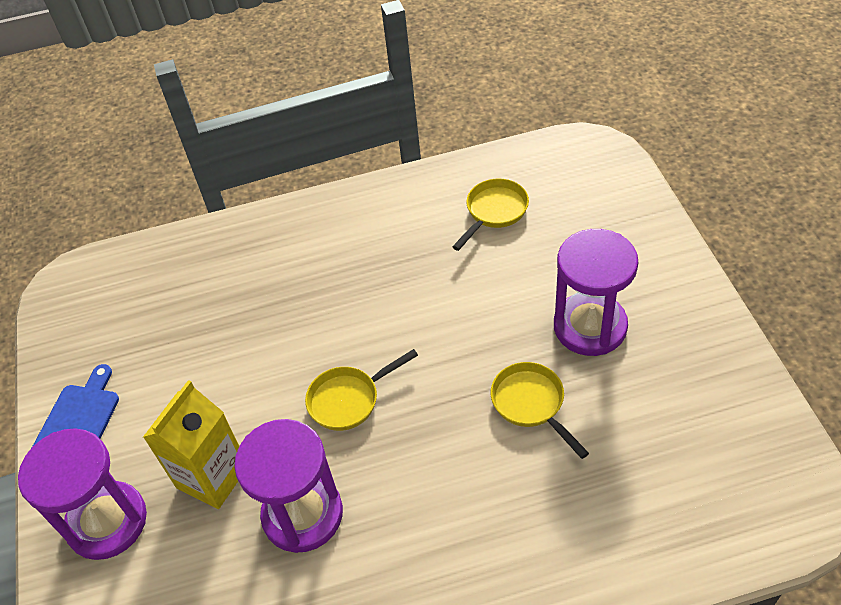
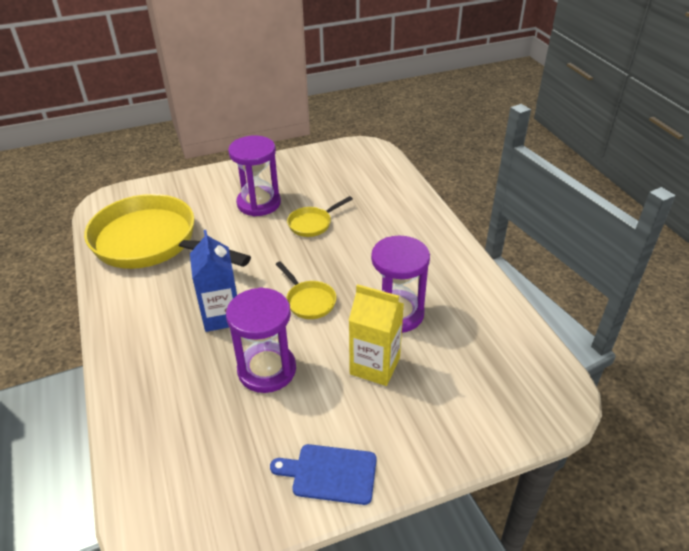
camera: 100 degrees left, 10 degrees down
purple hourglass [18,428,147,560] -> purple hourglass moved to [226,287,296,393]
yellow pan [452,178,529,251] -> yellow pan [84,194,251,269], size x2.38
none -> blue carton [190,230,237,332]

